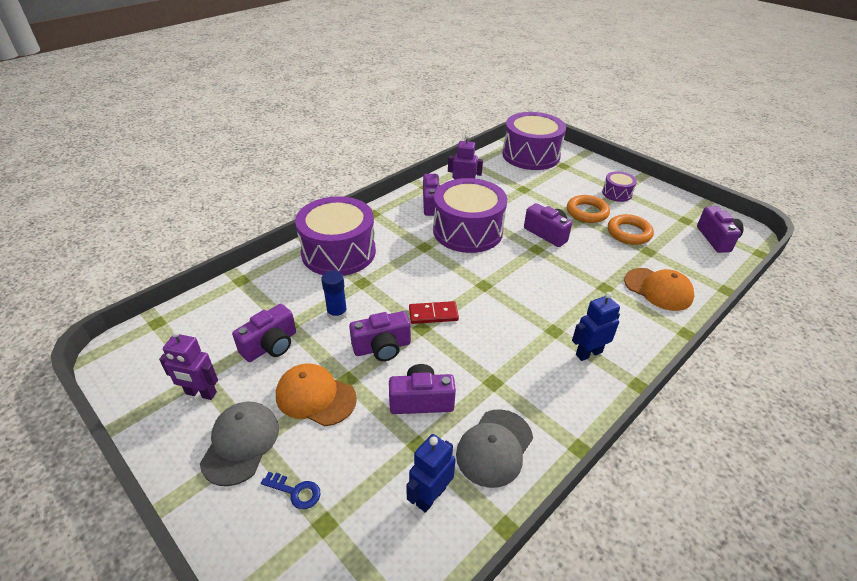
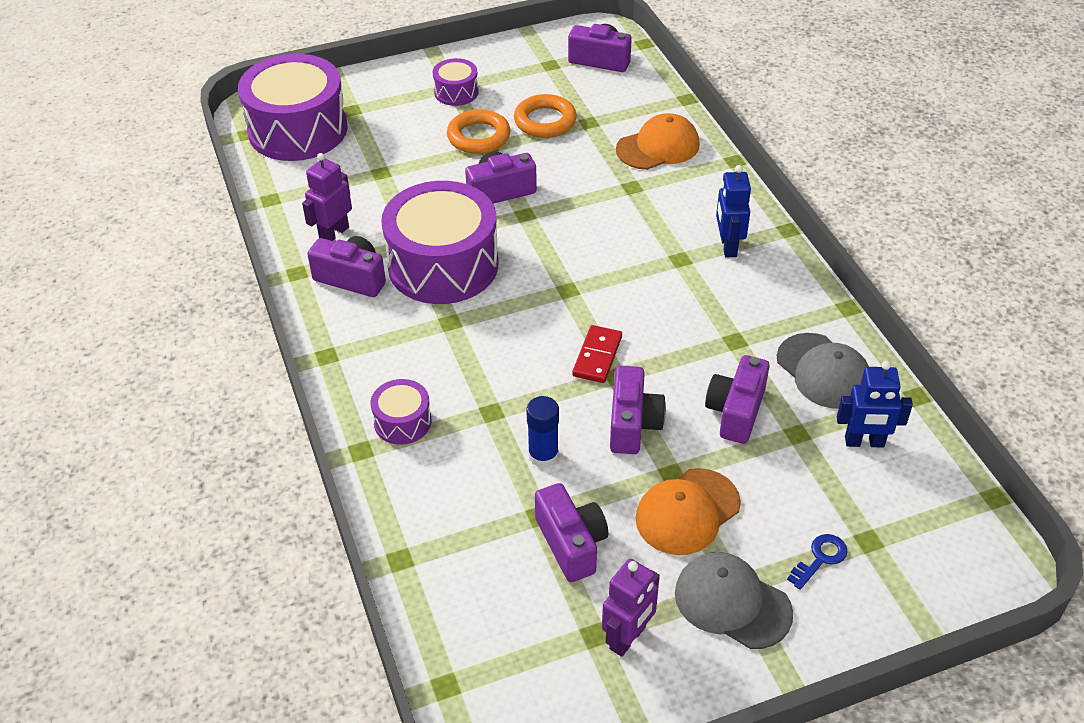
camera: 65 degrees left, 5 degrees up
purple drum [295,196,376,276] -> purple drum [371,379,432,445], size x0.46
blue robot [406,434,456,513] -> blue robot turned 60 degrees counterclockwise [837,361,913,448]

